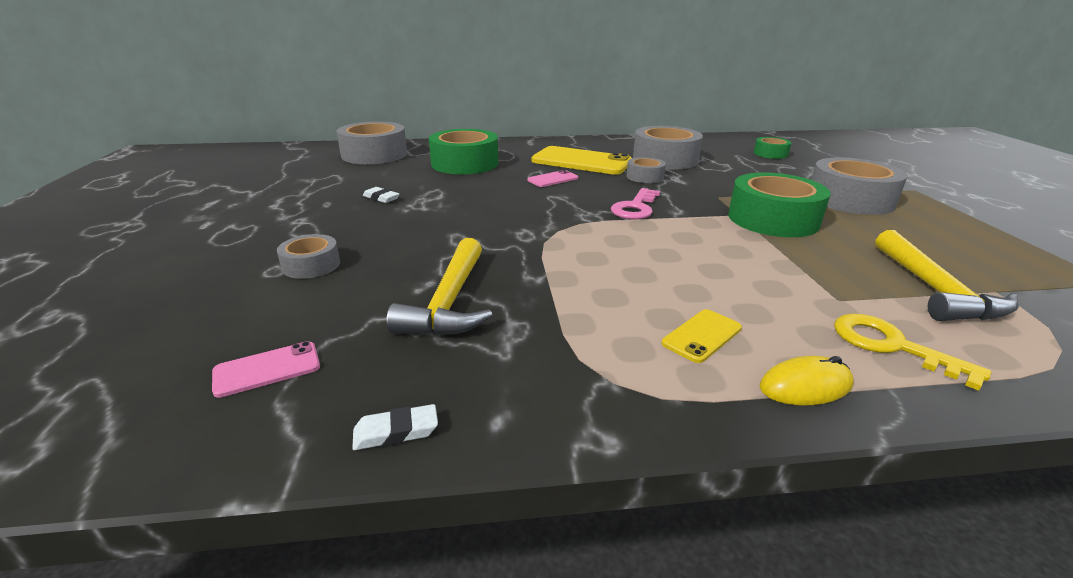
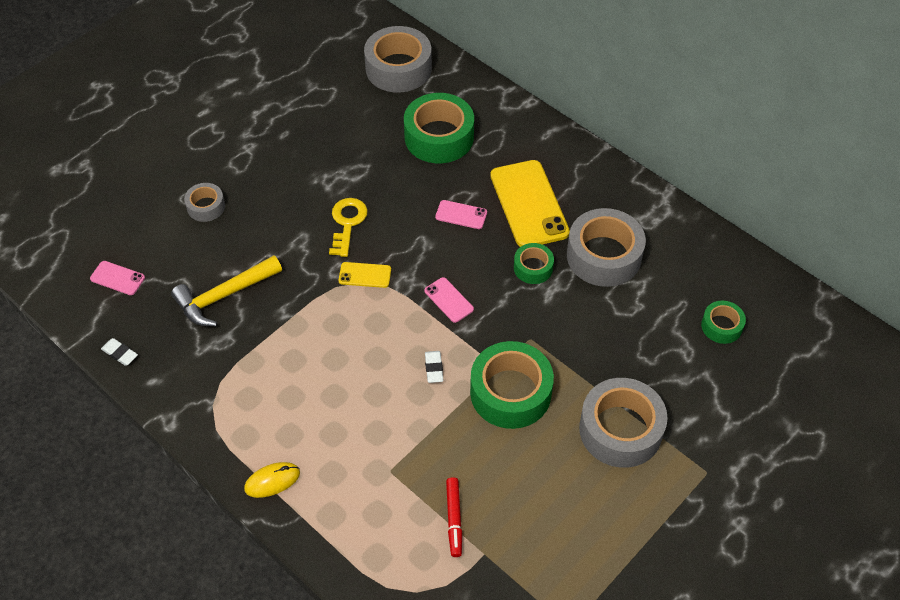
camera: 50 degrees right, 25 degrees up
white eraser [363,187,399,203] -> white eraser moved to [425,351,443,383]
pink key [611,188,660,220] -> pink phone [424,277,474,323]
grey tape [626,157,666,183] -> green tape [514,243,554,284]
yellow phone [662,309,742,363] -> yellow phone moved to [339,262,391,288]
yellow mouse [760,356,854,405] -> yellow mouse turned 60 degrees counterclockwise [244,462,300,498]
yellow key [834,314,991,391] -> yellow key moved to [329,198,368,257]
yellow hammer [876,230,1019,321] -> red marker [446,477,462,557]

